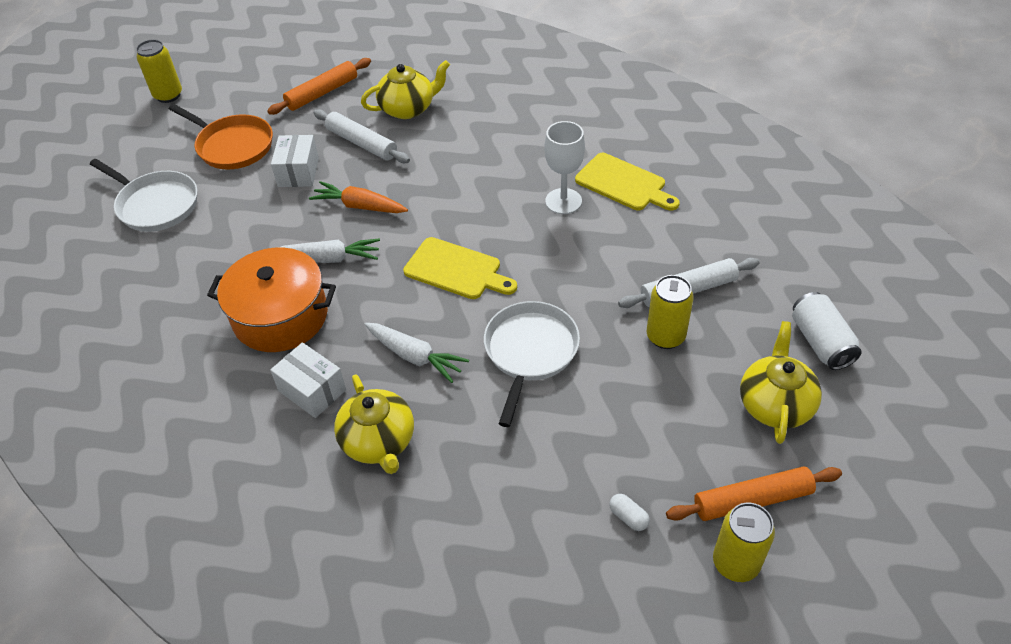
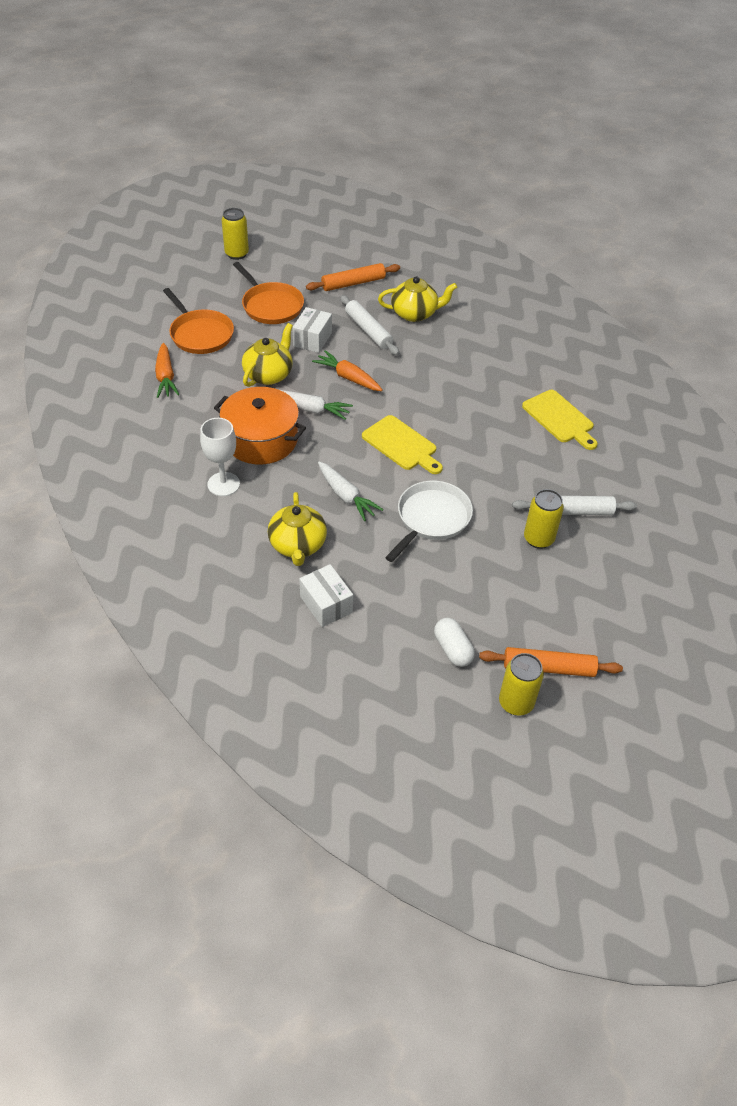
camera: 15 degrees right, 0 degrees up
white pan [90,159,198,232] -> orange pan [163,288,234,354]
white box [270,342,346,418] -> white box moved to [299,564,353,627]
white goblet [544,121,585,214] -> white goblet moved to [200,418,240,496]
white capsule [609,494,650,531] -> white capsule [434,618,475,667], size x1.62
yellow teapot [740,321,822,444] -> yellow teapot moved to [242,323,293,387]
white can [792,292,862,370] -> none
none -> orange carrot [155,343,179,398]

